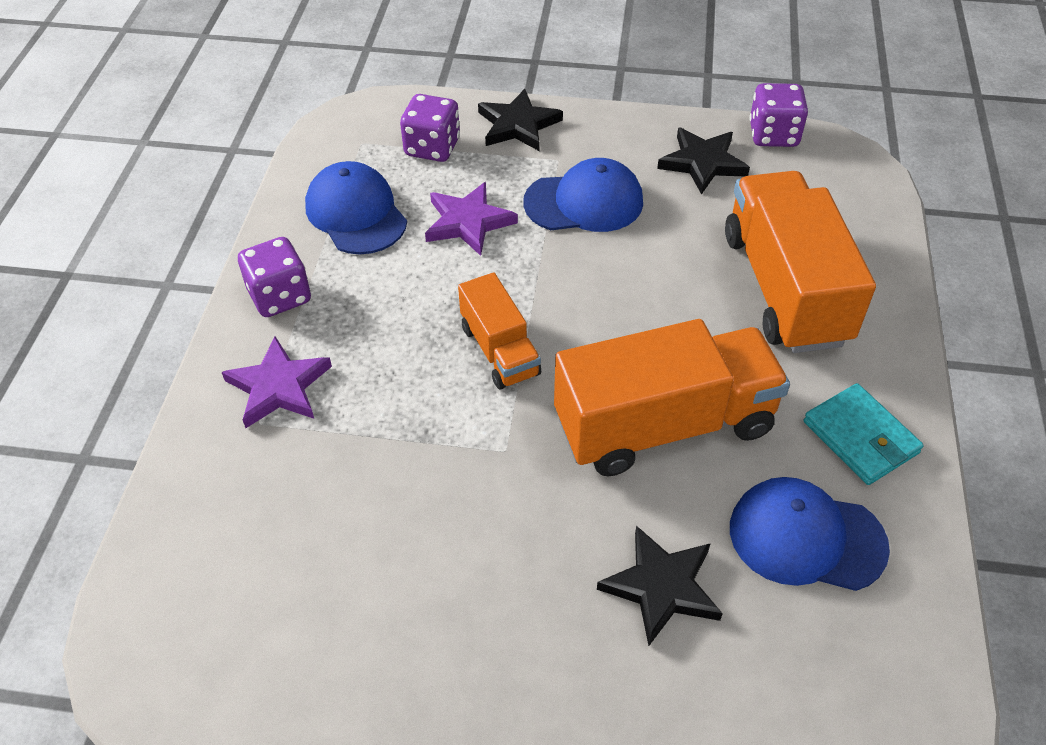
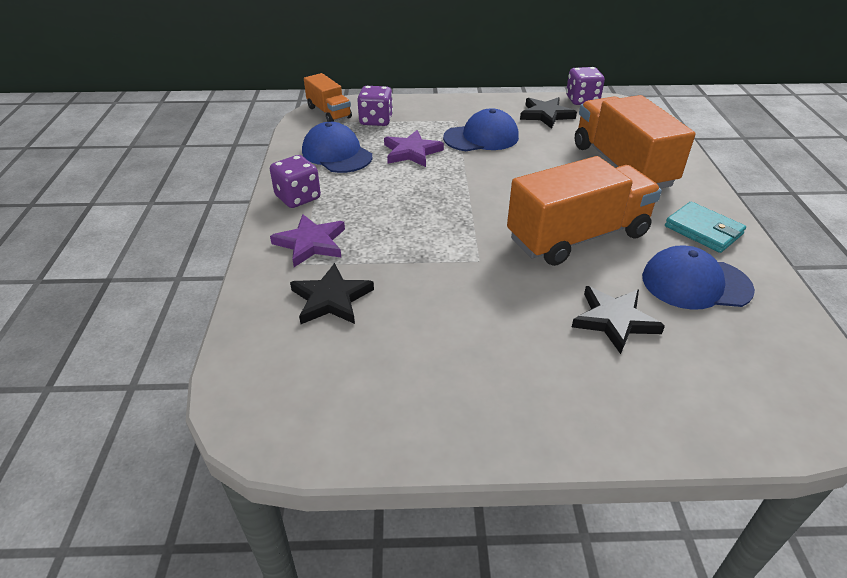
camera: 10 degrees left, 10 degrees down
orange truck [458,272,541,389] -> orange truck moved to [304,73,352,122]
black star [478,89,563,151] -> black star moved to [290,263,374,324]

